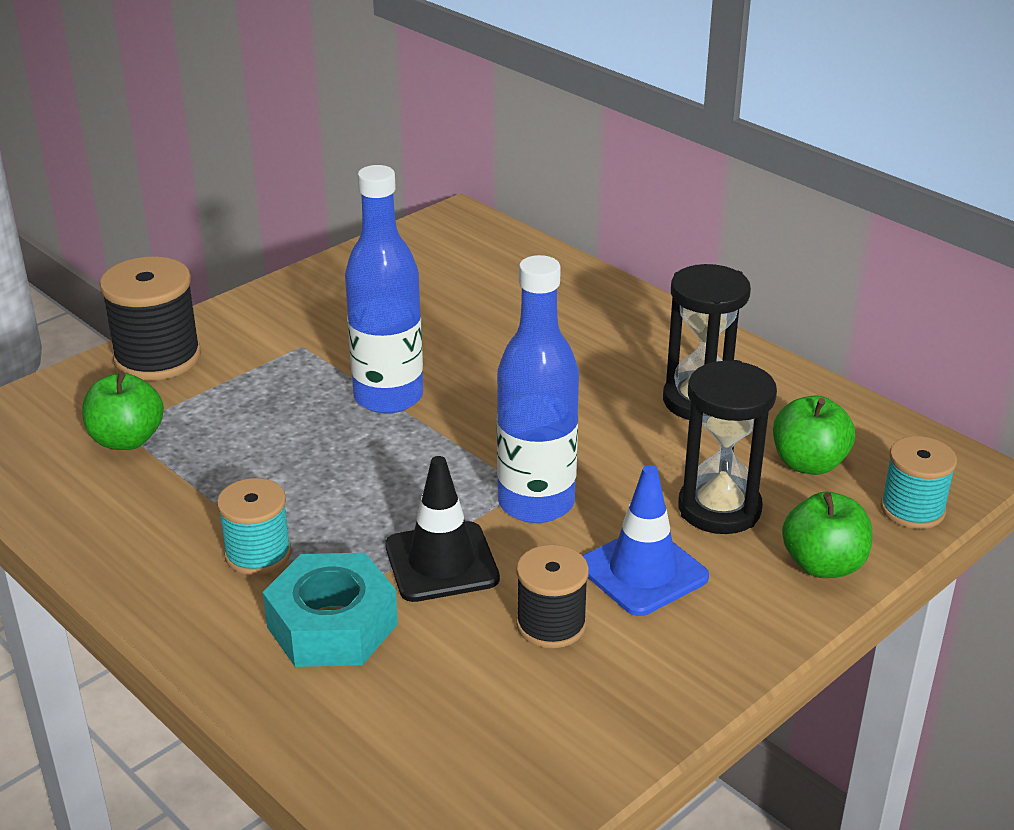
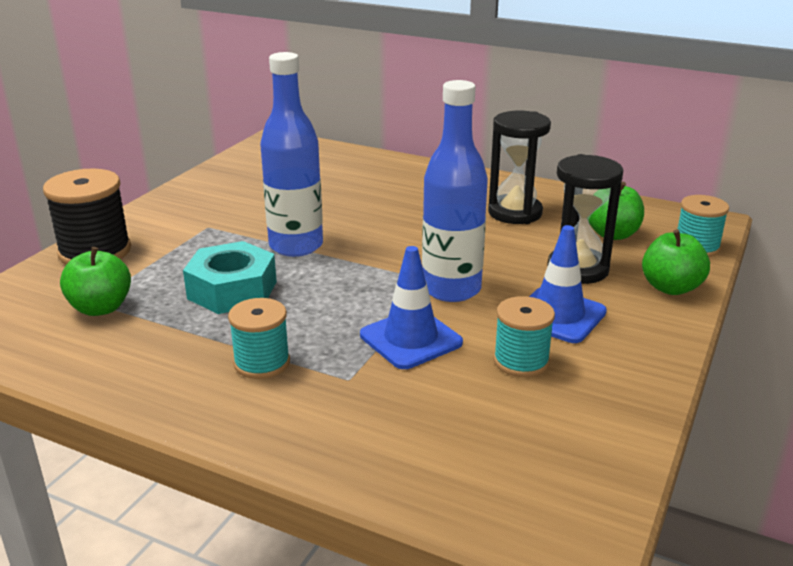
camera: 20 degrees left, 5 degrees down
turquoise nut [263,553,398,667] -> turquoise nut moved to [183,241,277,314]
black traffic cone [385,456,500,602] -> blue traffic cone [360,246,463,369]
black spool [516,545,589,648] -> turquoise spool [493,296,555,377]

